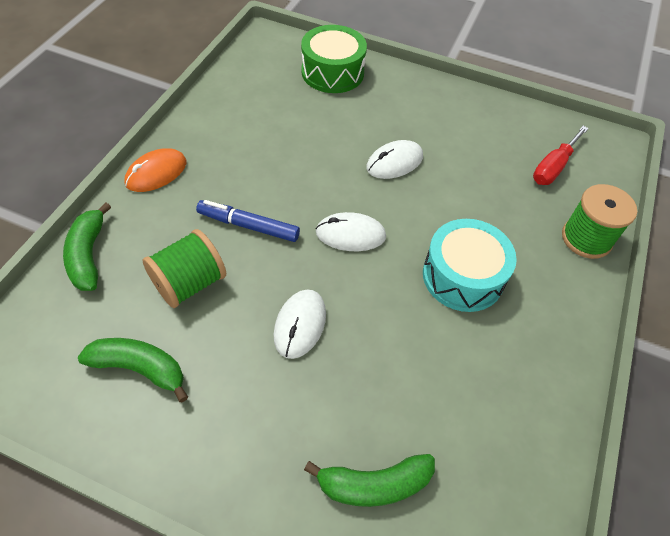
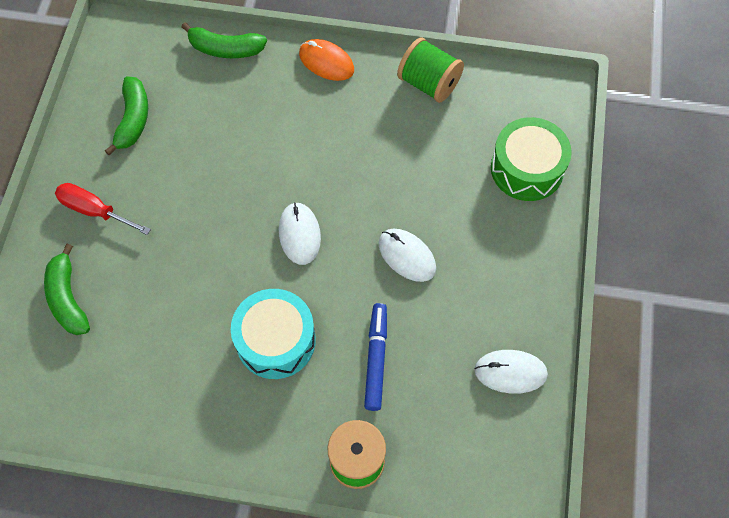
camera: 80 degrees right, 10 degrees up
green banana [63,202,111,291] -> green banana turned 150 degrees counterclockwise [182,23,267,58]
green spool [142,229,226,308] -> green spool moved to [397,37,464,103]
blue marker [196,200,300,242] -> blue marker moved to [364,303,387,411]
white mouse [273,290,326,359] -> white mouse moved to [474,350,548,394]
red screwdriver [533,126,589,185] -> red screwdriver moved to [55,183,151,235]

